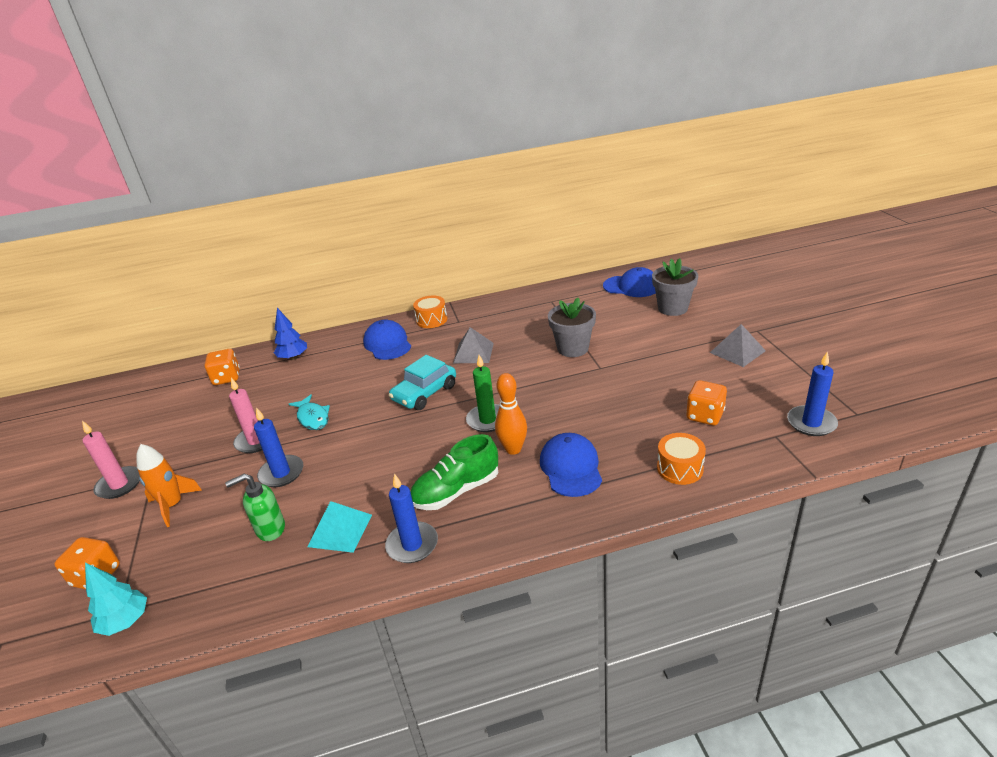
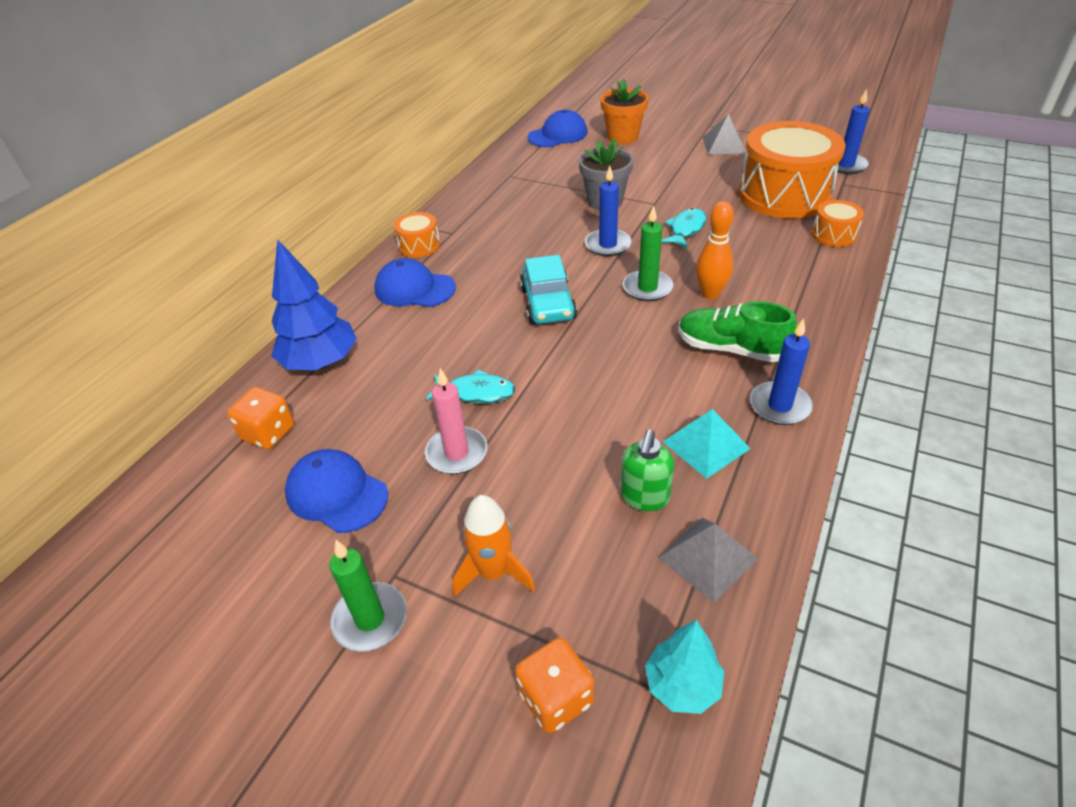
camera: 50 degrees left, 10 degrees up
pink candle [82,421,140,499] -> green candle [330,540,407,652]
blue candle [254,407,303,487] -> blue candle moved to [585,166,631,256]
blue tree [274,308,307,360] -> blue tree [271,239,357,370], size x1.63
green shoe [410,434,498,510] -> green shoe turned 105 degrees clockwise [679,301,797,362]
grey pyramid [453,327,494,363] -> grey pyramid moved to [658,518,758,603]
blue cap [540,433,602,497] -> blue cap moved to [285,449,388,533]
grey flower pot [652,258,698,316] -> orange flower pot [600,78,649,144]
orange dice [686,380,727,425] -> orange drum [739,121,846,219]
none -> turquoise fish [661,208,706,248]

